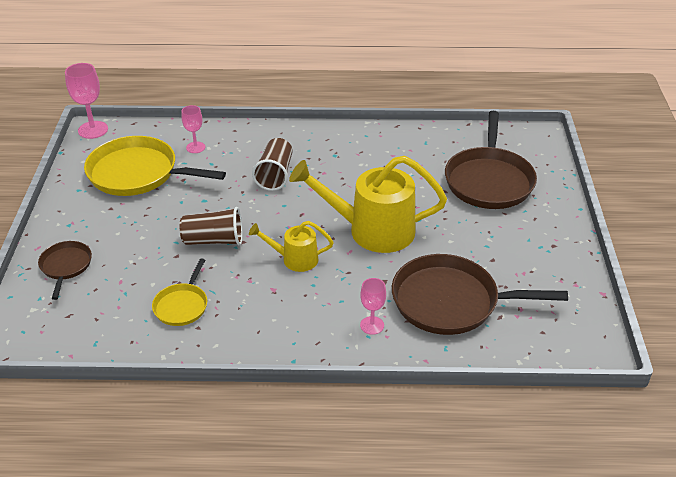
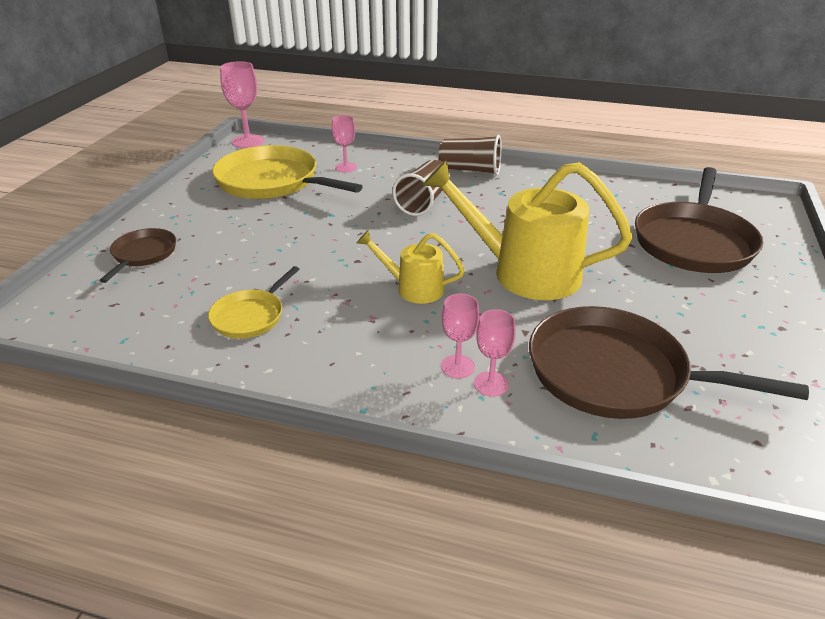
camera: 15 degrees right, 5 degrees down
brown cup [180,207,242,246] -> brown cup moved to [439,135,502,176]
none -> pink goblet [441,294,479,379]

